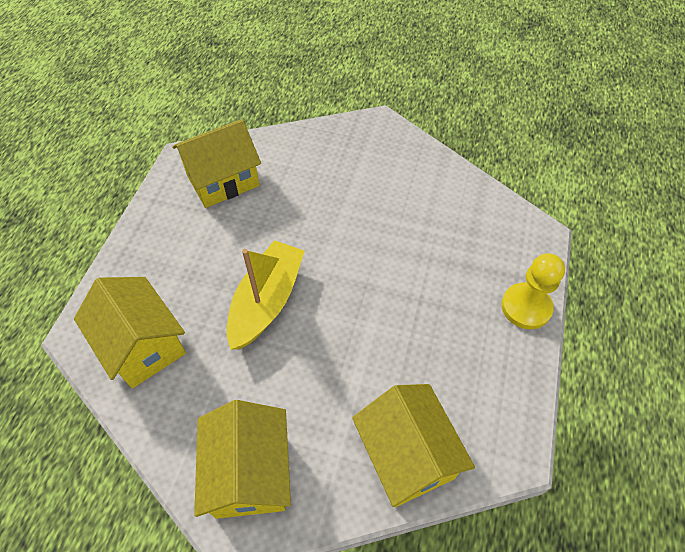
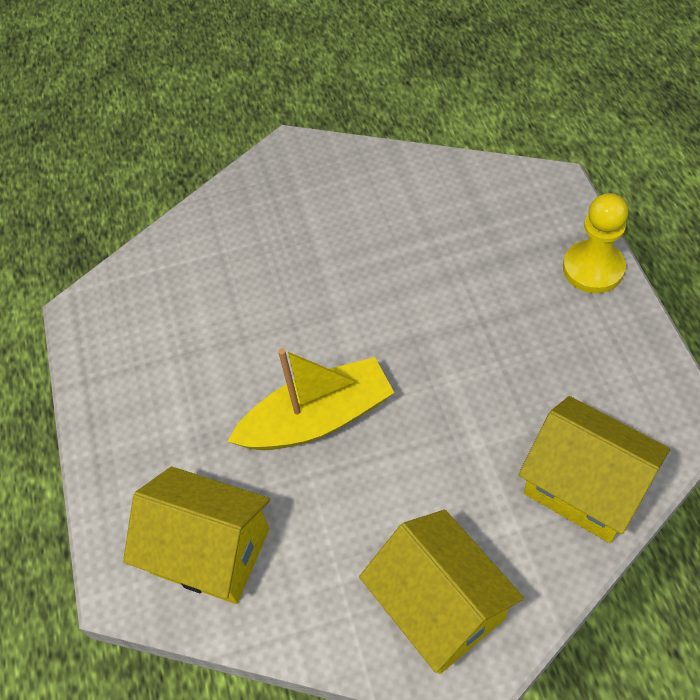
camera: 25 degrees left, 0 degrees up
yellow house [172,119,261,208] -> none
yellow boat [227,240,305,350] -> yellow boat turned 75 degrees clockwise [227,348,394,450]

